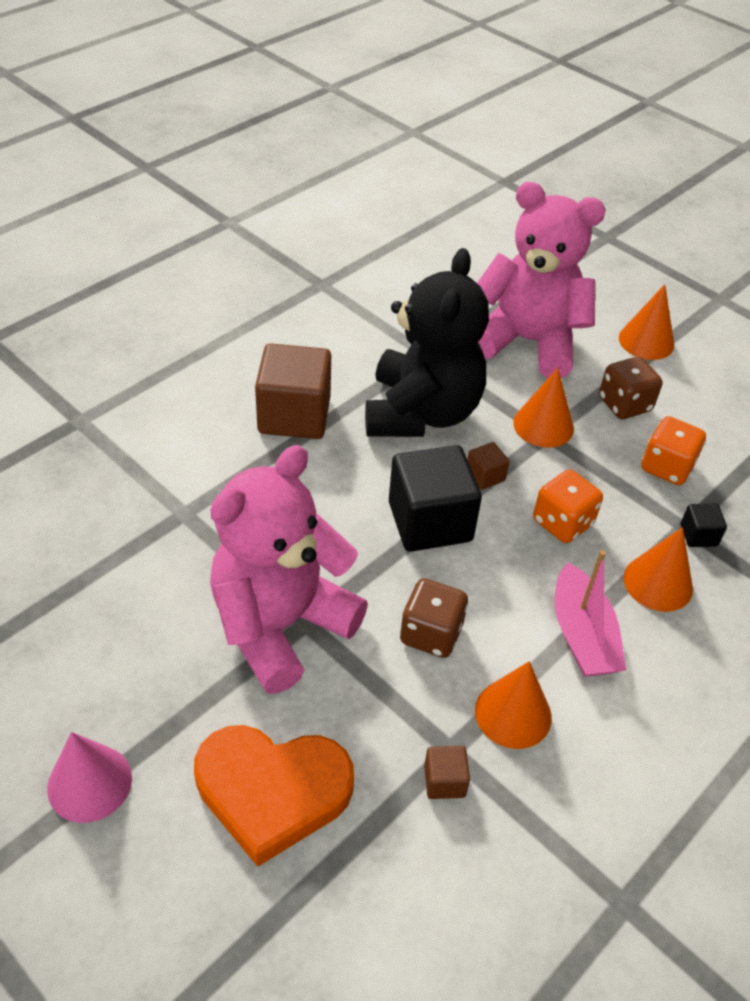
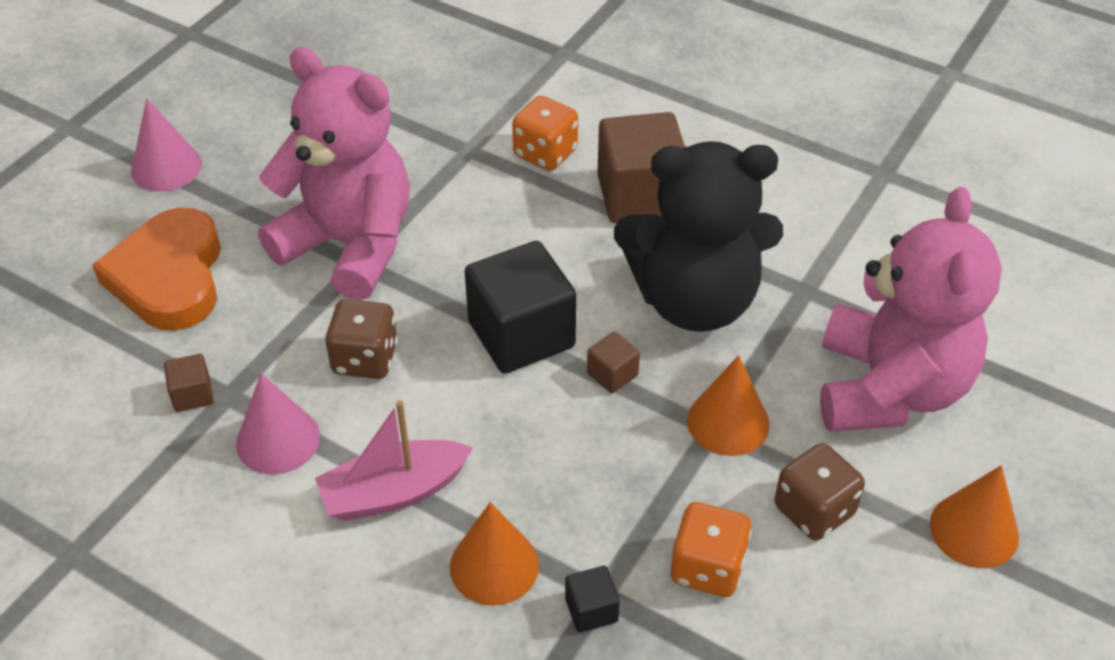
camera: 80 degrees right, 0 degrees up
orange cone [475,661,552,749] -> pink cone [236,373,320,474]
orange dice [533,469,603,543] -> orange dice moved to [512,96,578,171]

